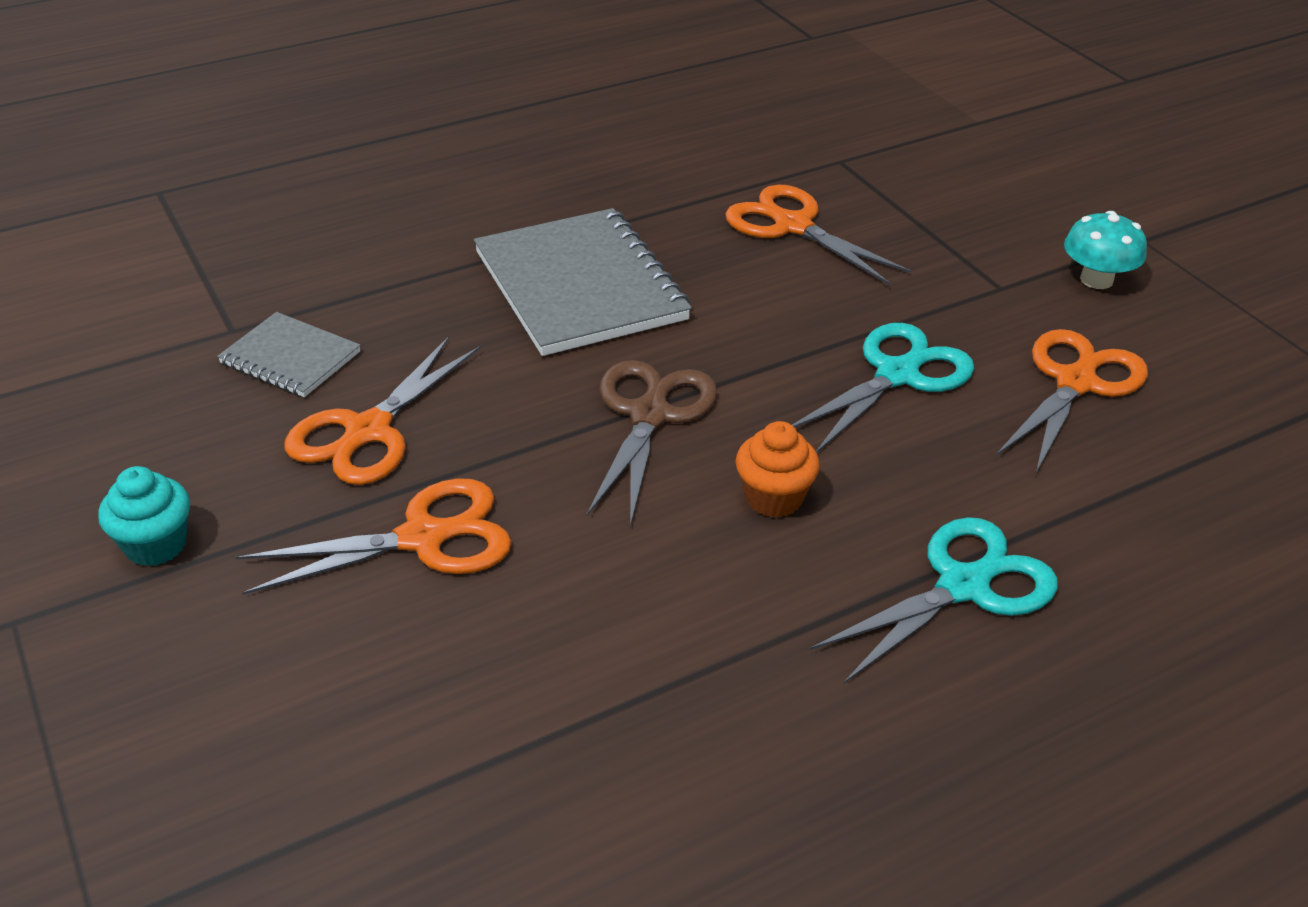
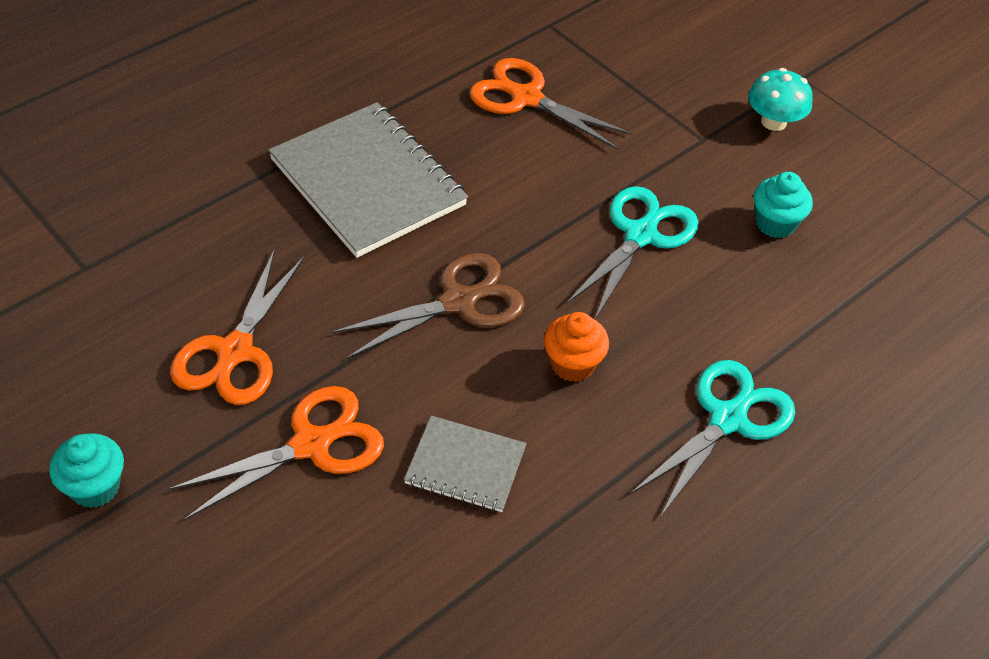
camera: 15 degrees left, 10 degrees up
grey notebook [217,312,361,397] -> grey notebook moved to [404,415,527,512]
brown scissors [586,360,718,527] -> brown scissors turned 60 degrees clockwise [331,253,525,359]
orange scissors [996,329,1148,475] -> turquoise cupcake [754,172,813,238]

